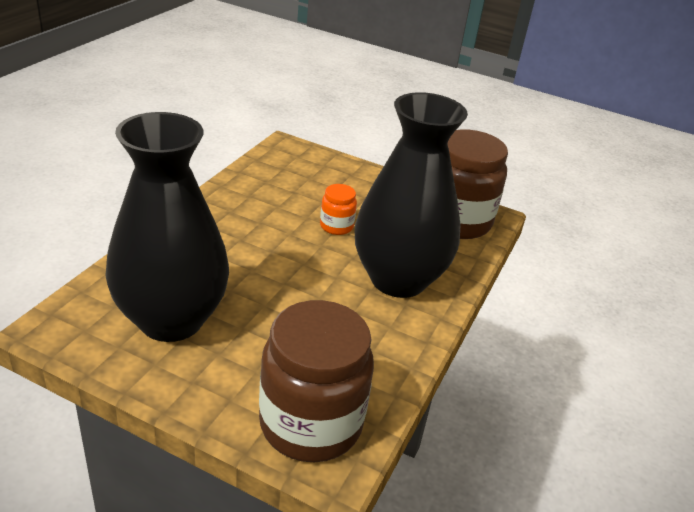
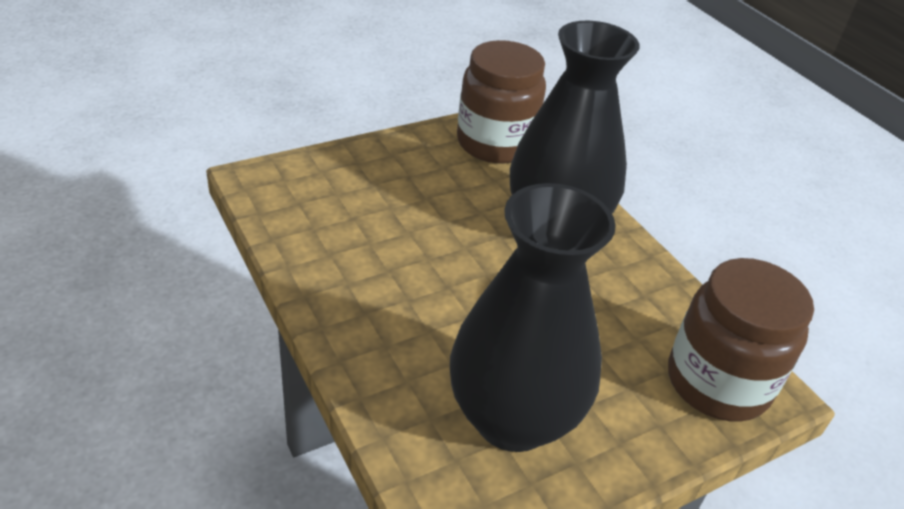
camera: 55 degrees left, 5 degrees up
orange jar [320,184,357,235] -> none

